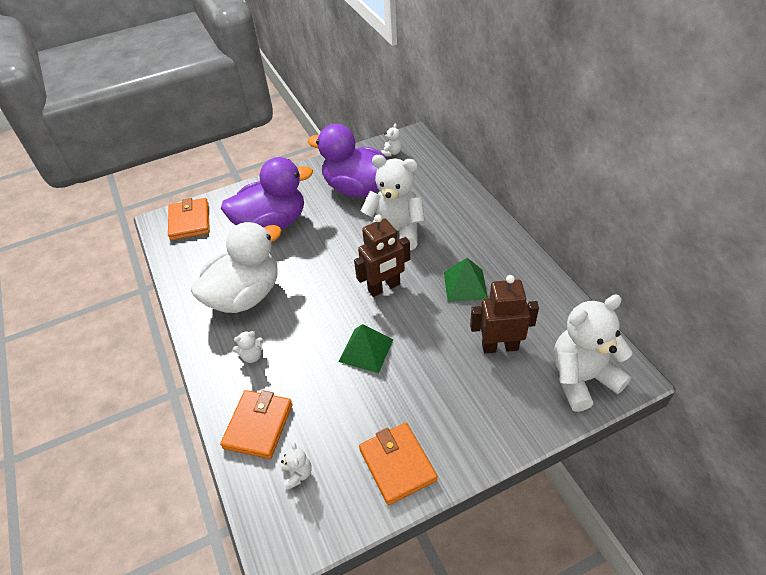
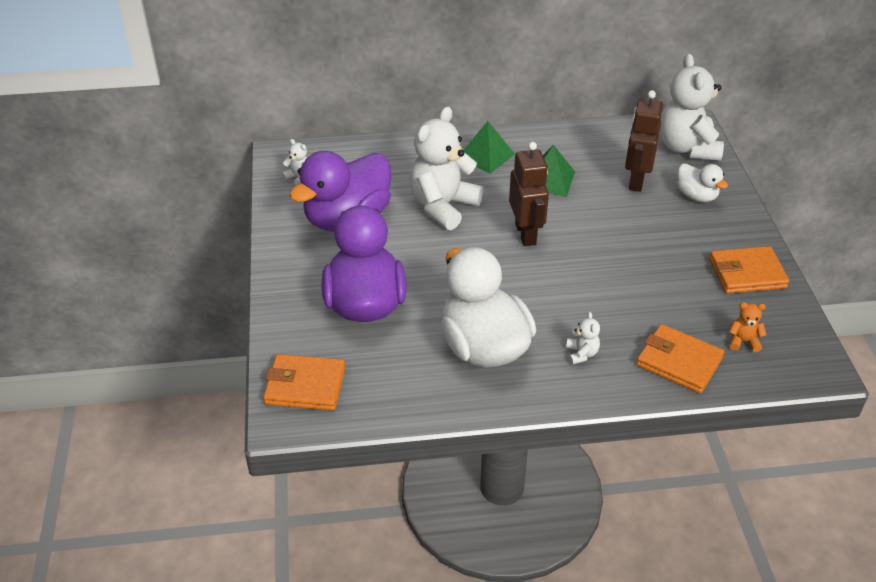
camera: 75 degrees left, 5 degrees down
white teddy bear [281,442,312,490] -> orange teddy bear [729,302,766,352]
green pyramid [339,324,394,373] -> green pyramid moved to [463,121,515,174]
none -> white duck [677,163,728,202]

